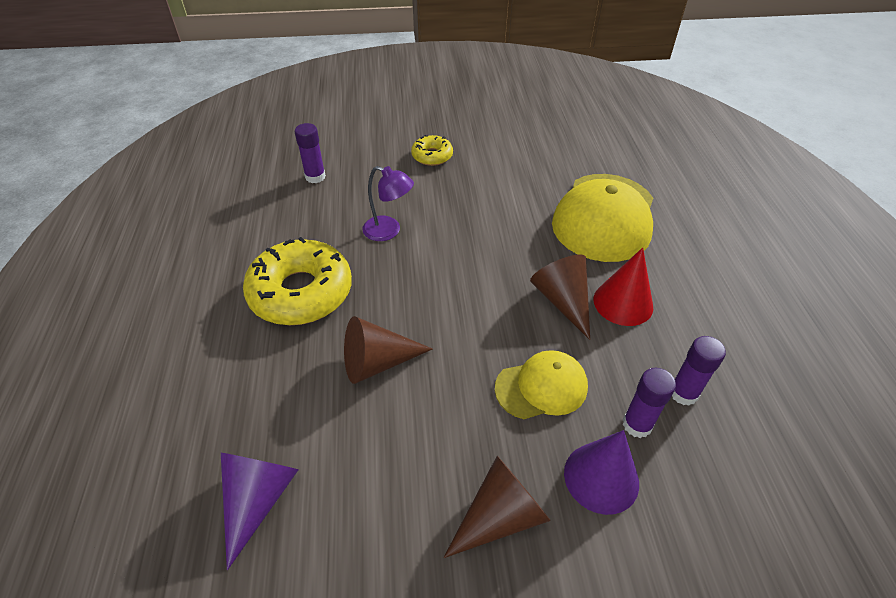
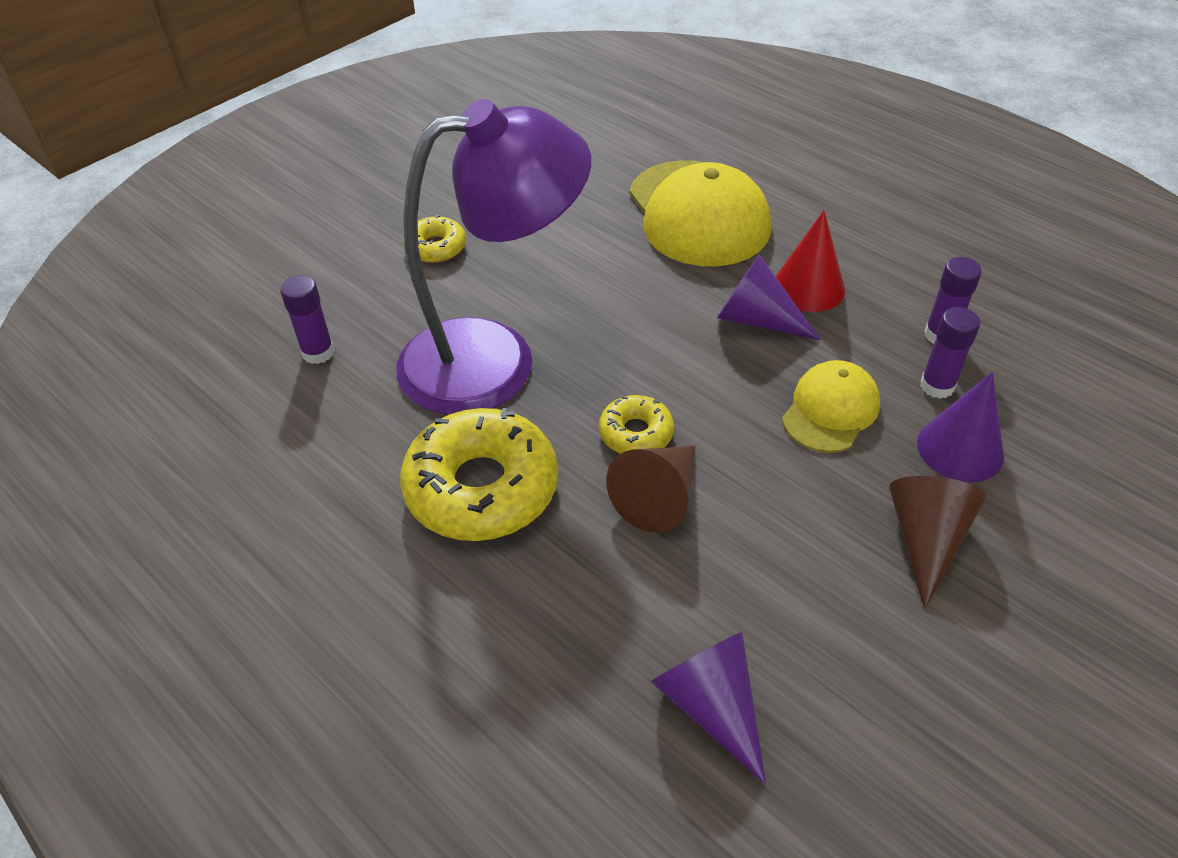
camera: 40 degrees left, 0 degrees up
purple lamp [362,166,414,241] -> purple lamp [396,99,591,415], size x2.45
brown cone [530,254,590,340] -> purple cone [717,254,821,340]
none -> yellow donut [599,395,674,454]

